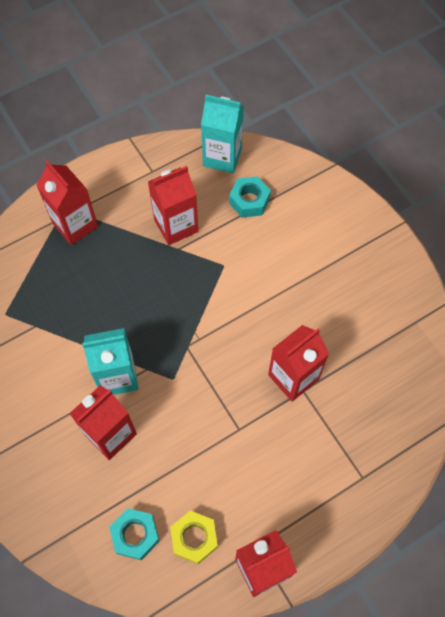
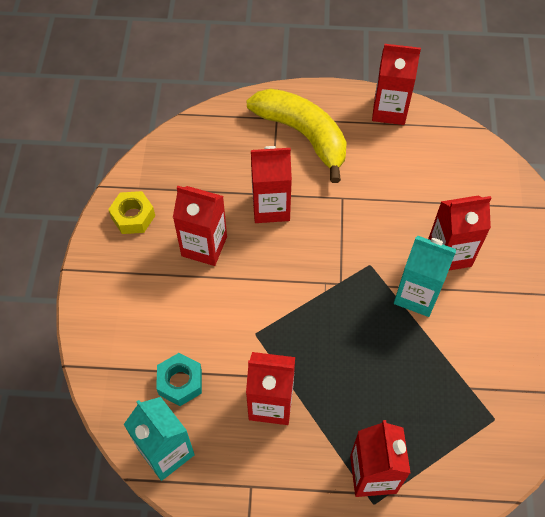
camera: 145 degrees left, 5 degrees down
turquoise nut [109,508,160,560] -> none
yellow nut [171,511,218,564] -> yellow nut moved to [108,191,155,234]
none -> red carton [173,186,227,266]
none -> yellow banana [246,89,347,183]

